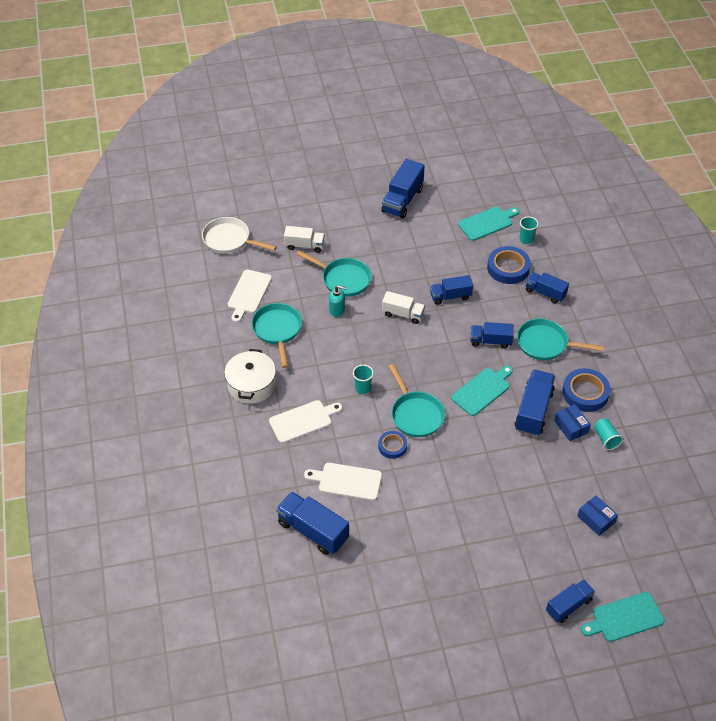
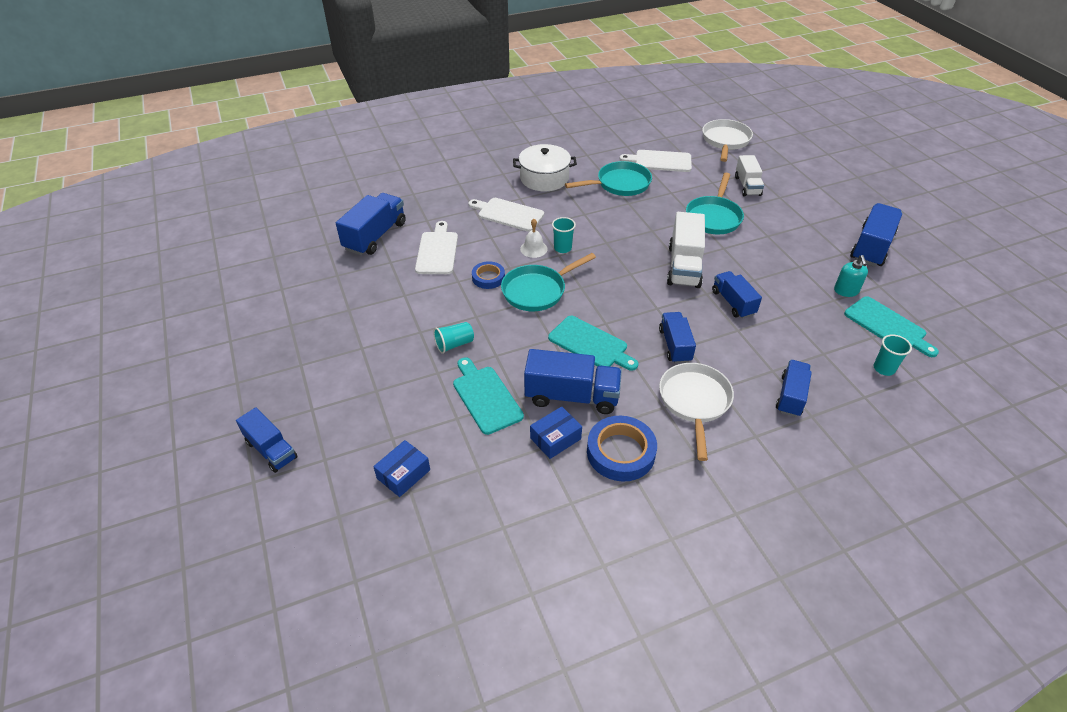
camera: 80 degrees right, 5 degrees down
white cutting board [269,400,342,443] -> white cutting board turned 150 degrees clockwise [468,198,544,232]
turquoise soap dispenser [329,285,347,317] -> turquoise soap dispenser moved to [834,255,868,297]
blue truck [381,159,425,219] -> blue truck turned 105 degrees clockwise [850,203,902,267]
white truck [382,291,425,324] -> white truck [667,212,705,288], size x1.54
blue tape [487,246,531,284] -> none
turquoise pan [517,318,604,360] -> white pan [659,363,734,461]
turquoise cutting board [581,592,665,642] -> turquoise cutting board moved to [453,357,524,435]
turquoise cup [594,418,623,450] -> turquoise cup moved to [433,322,474,354]
none -> white bell [520,219,548,258]

